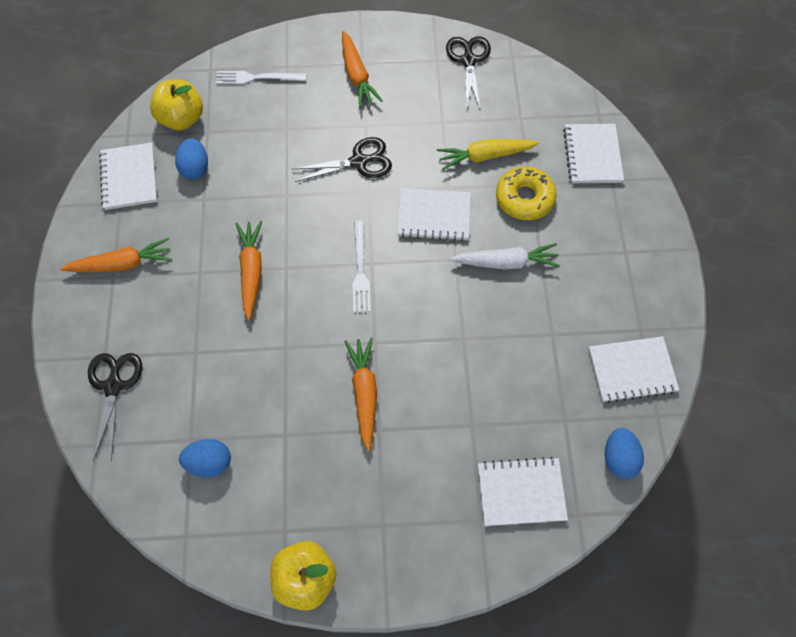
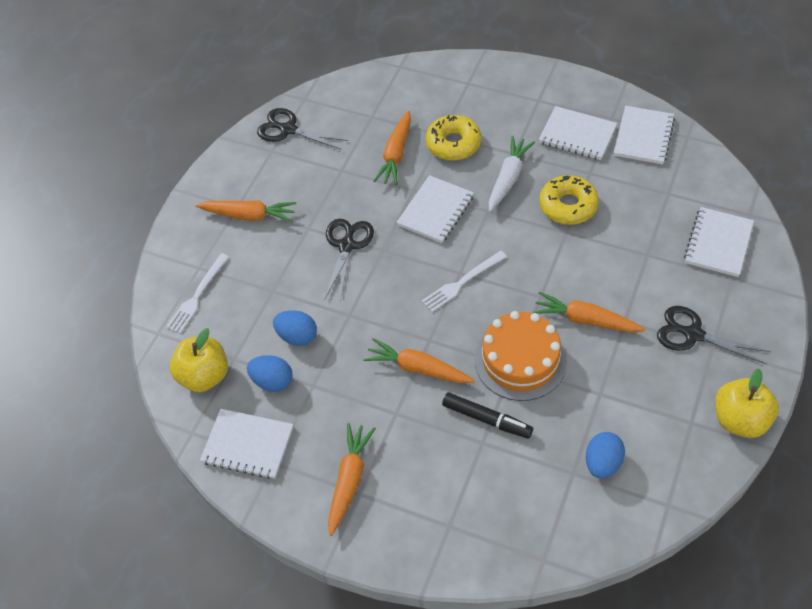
camera: 60 degrees left, 10 degrees down
black scissors [88,353,142,461] -> black scissors moved to [657,306,771,364]
white fork [352,221,371,312] -> white fork turned 120 degrees clockwise [422,251,507,312]
yellow carrot [437,139,539,170] -> orange carrot [373,111,411,185]
white notebook [563,124,624,183] -> white notebook moved to [538,106,617,160]
blue egg [605,428,644,479] -> blue egg moved to [273,310,317,346]
none -> black marker [442,393,533,439]
none -> orange cake [474,311,567,401]
none -> yellow donut [539,175,599,225]

